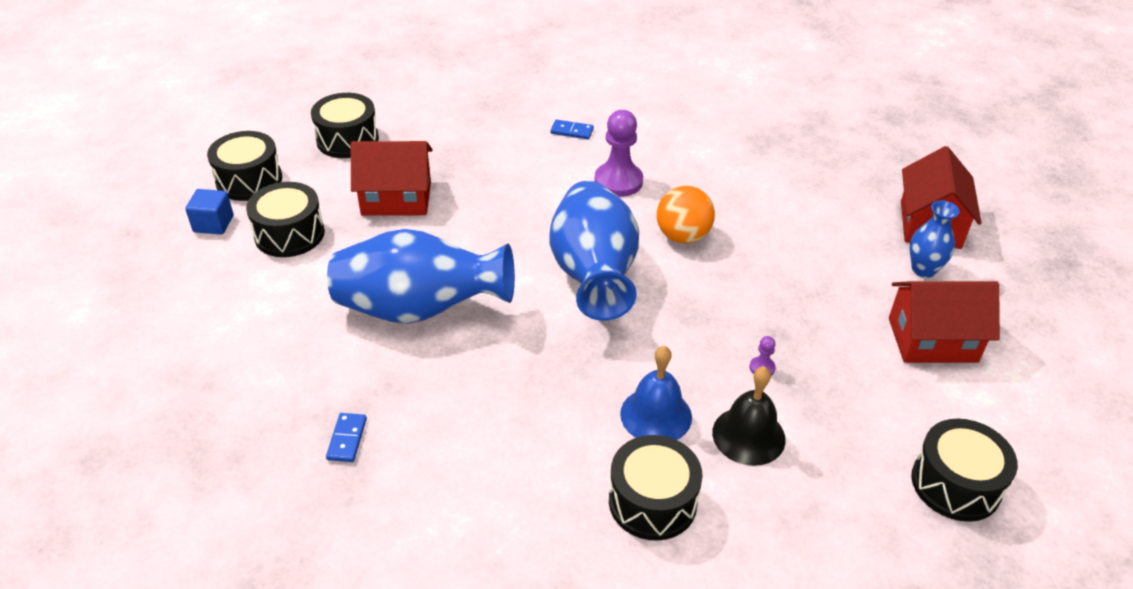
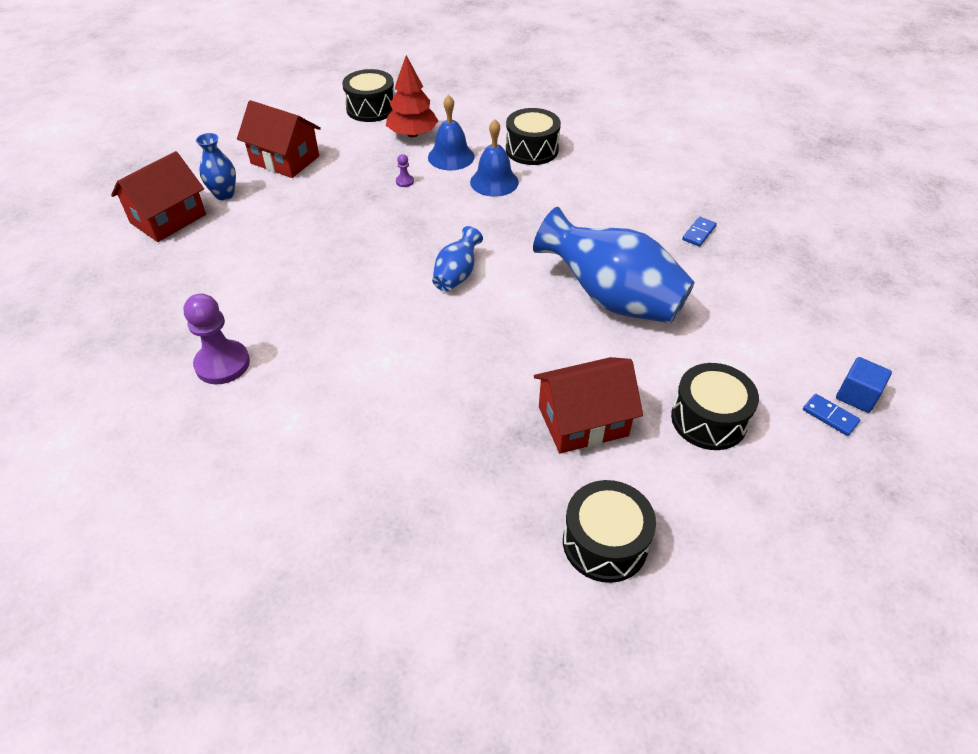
camera: 150 degrees left, 5 degrees up
blue cube [185,189,234,235] -> blue cube moved to [836,357,892,413]
black drum [207,131,282,201] -> none
red house [351,141,433,216] -> red house turned 45 degrees counterclockwise [534,357,643,454]
blue vase [549,180,639,321] -> blue vase [432,226,483,292], size x0.48
blue domino [551,119,594,139] -> blue domino moved to [803,394,860,436]
purple pawn [595,110,643,197] -> purple pawn moved to [183,293,250,384]
orange ball [657,186,715,244] -> none
black bell [712,366,786,466] -> blue bell [428,95,475,170]
none -> red tree [386,55,438,138]

